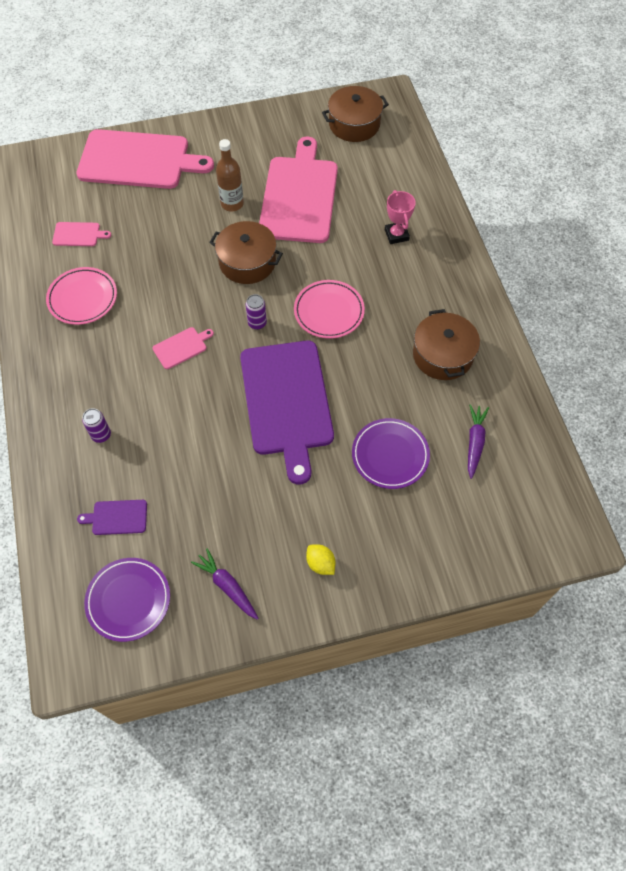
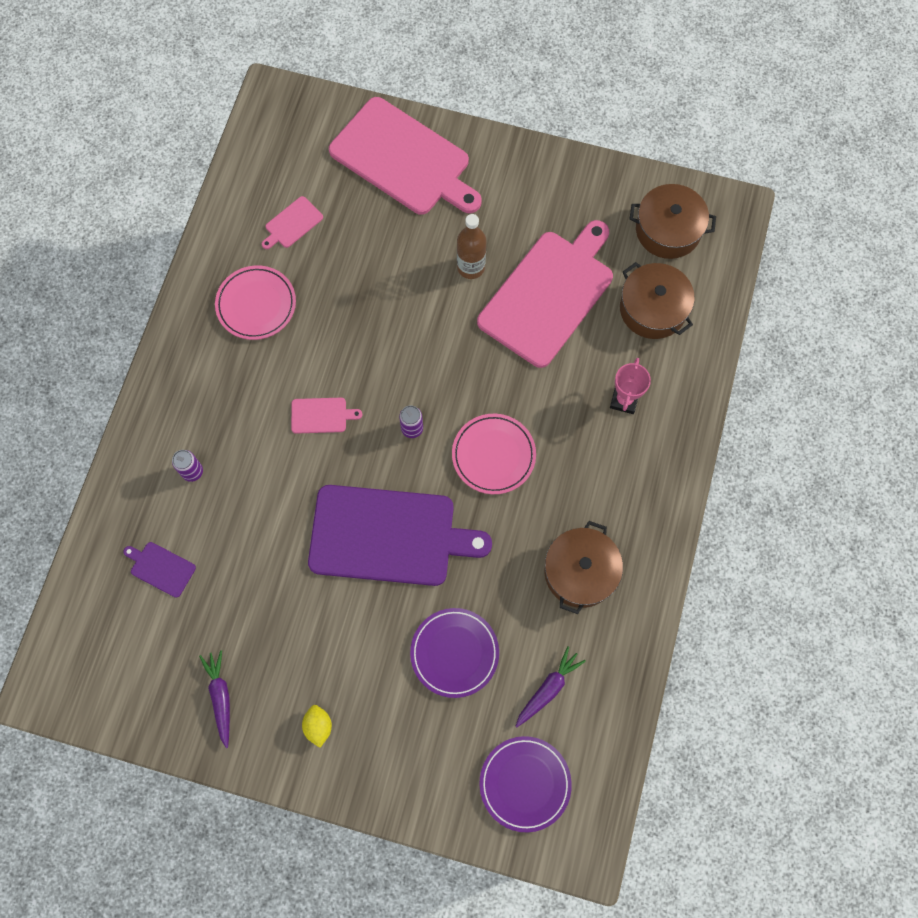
camera: 30 degrees right, 10 degrees up
pink cutting board [52,222,111,246] -> pink cutting board turned 105 degrees clockwise [262,196,323,249]
purple plate [84,558,170,642] -> purple plate moved to [479,736,572,833]
brown pot [209,221,283,284] -> brown pot moved to [620,262,695,339]
purple cutting board [240,341,334,484] -> purple cutting board turned 105 degrees counterclockwise [308,485,492,586]

